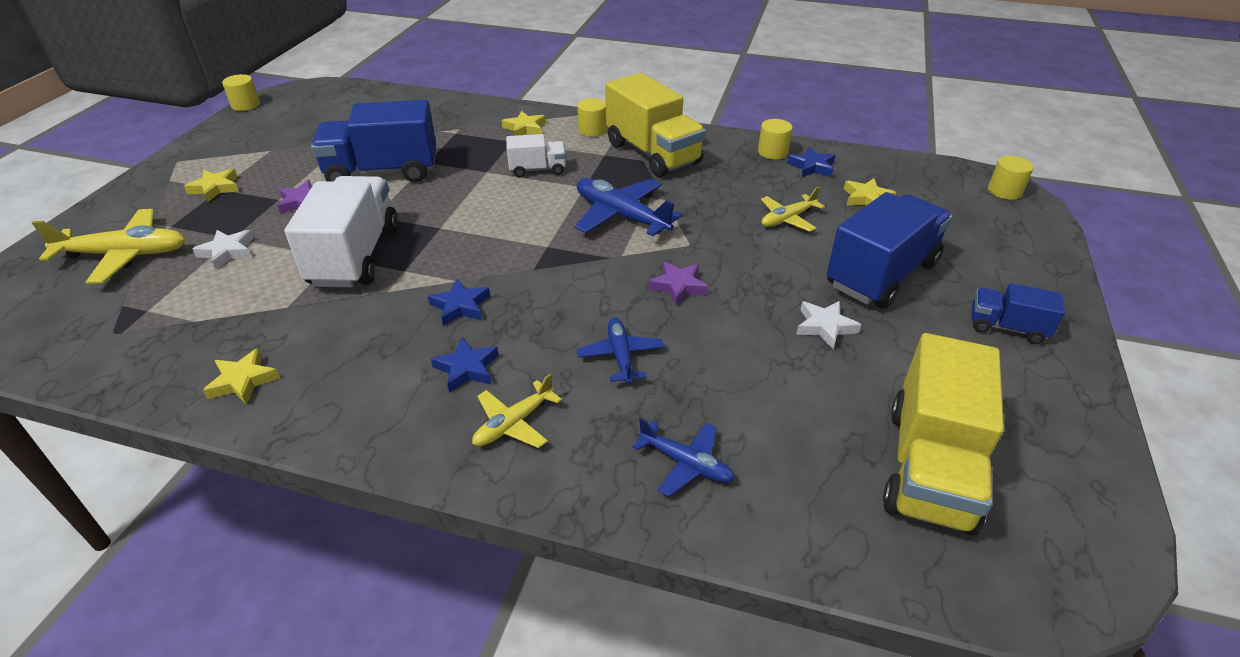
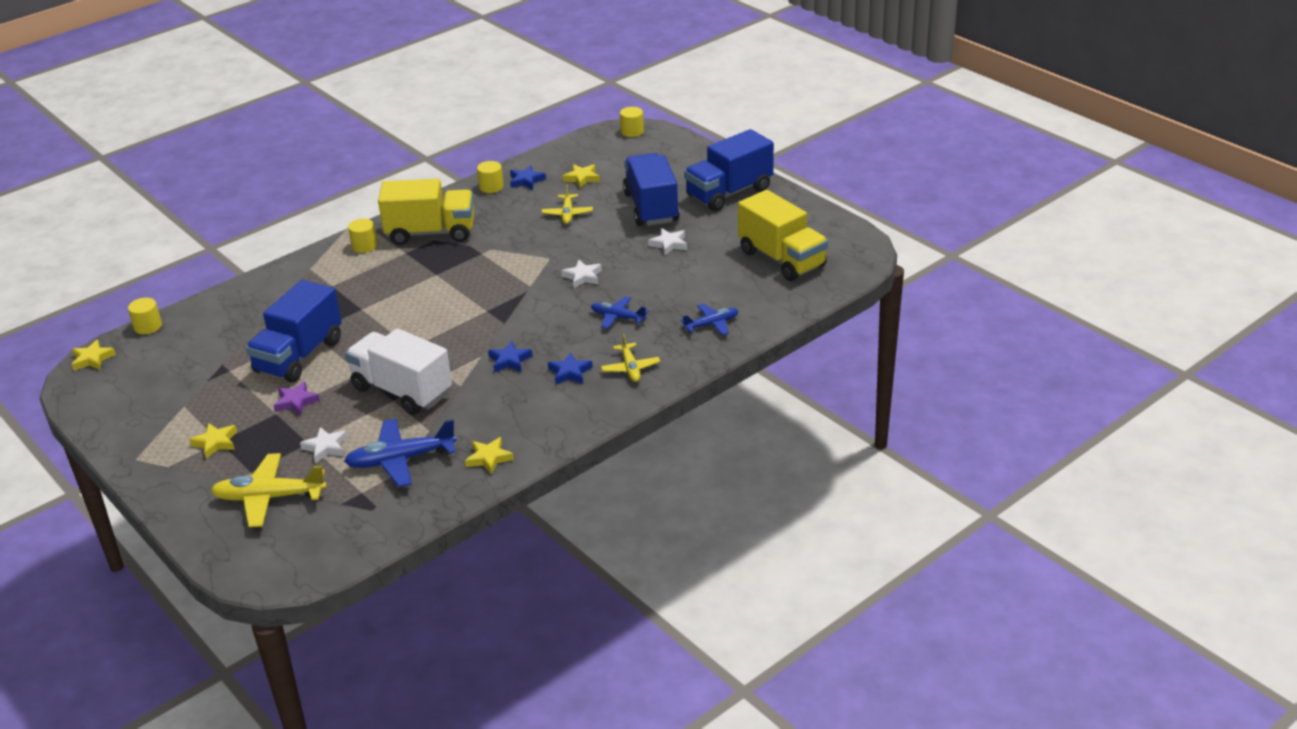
camera: 55 degrees left, 5 degrees down
yellow plane [32,209,186,284] -> yellow plane turned 120 degrees counterclockwise [210,453,327,527]
yellow cylinder [222,74,260,111] -> yellow cylinder moved to [128,298,162,334]
yellow star [502,111,546,136] -> yellow star moved to [72,340,116,371]
white truck [506,134,566,177] -> none
blue plane [575,178,683,236] -> blue plane moved to [344,418,457,487]
purple star [648,261,708,305] -> white star [561,260,602,288]
blue truck [972,283,1065,344] -> blue truck [684,129,774,211], size x1.92

